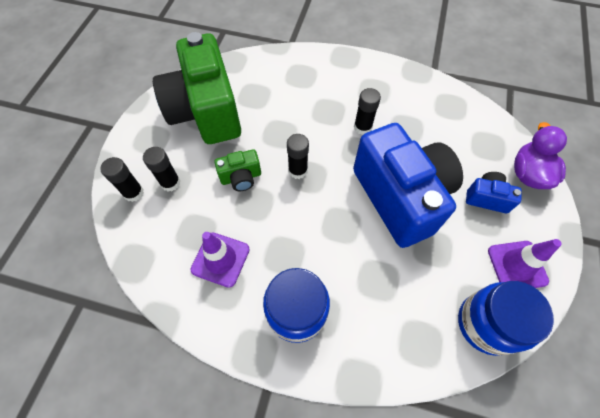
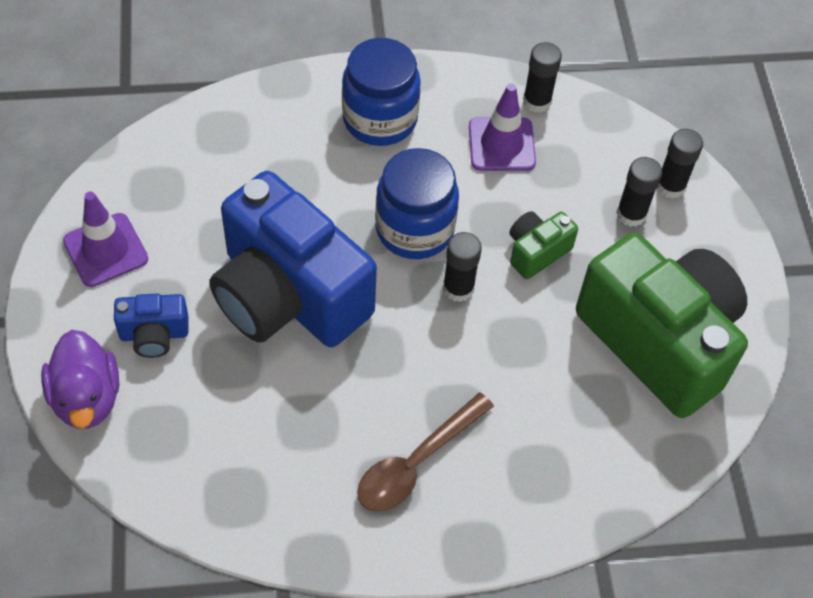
camera: 155 degrees right, 5 degrees down
black glue stick [354,88,381,135] -> black glue stick moved to [523,42,562,113]
blue jar [458,281,554,356] -> blue jar moved to [375,148,459,259]
none -> brown spoon [357,393,494,512]

